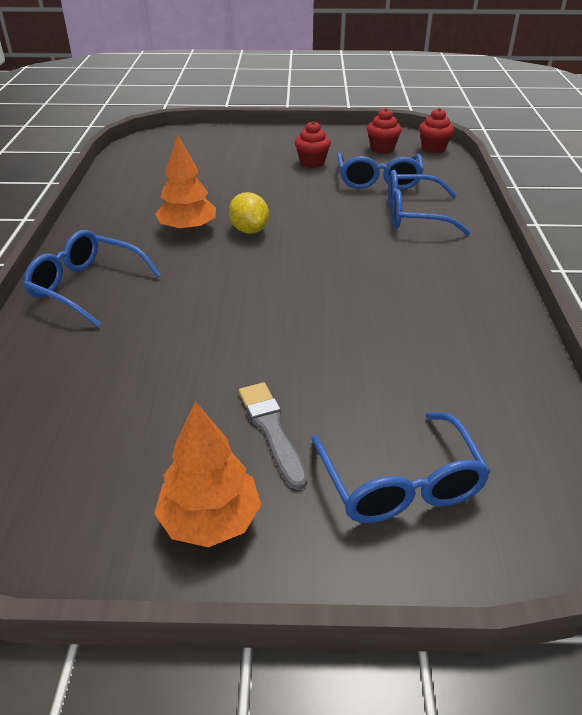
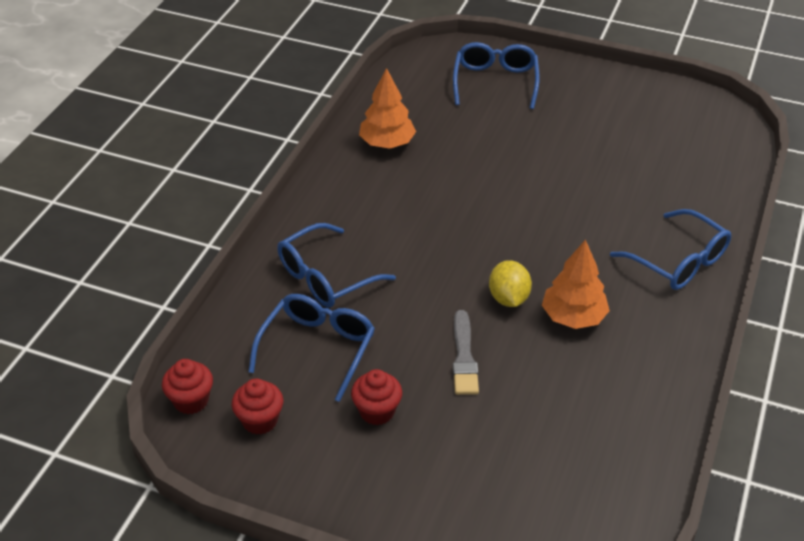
camera: 160 degrees left, 5 degrees up
orange tree [154,401,261,547] -> orange tree moved to [359,68,416,149]
grey brush [239,383,307,490] -> grey brush moved to [453,310,479,395]
blue glasses [388,170,471,236] -> blue glasses turned 120 degrees clockwise [277,223,396,308]

